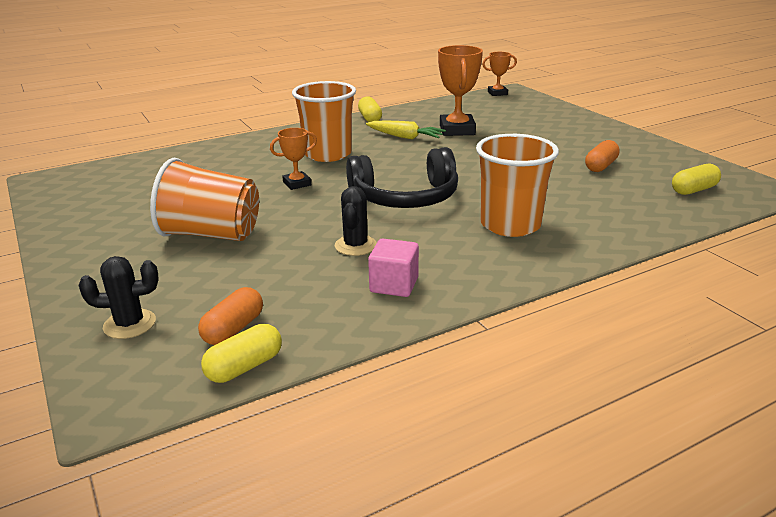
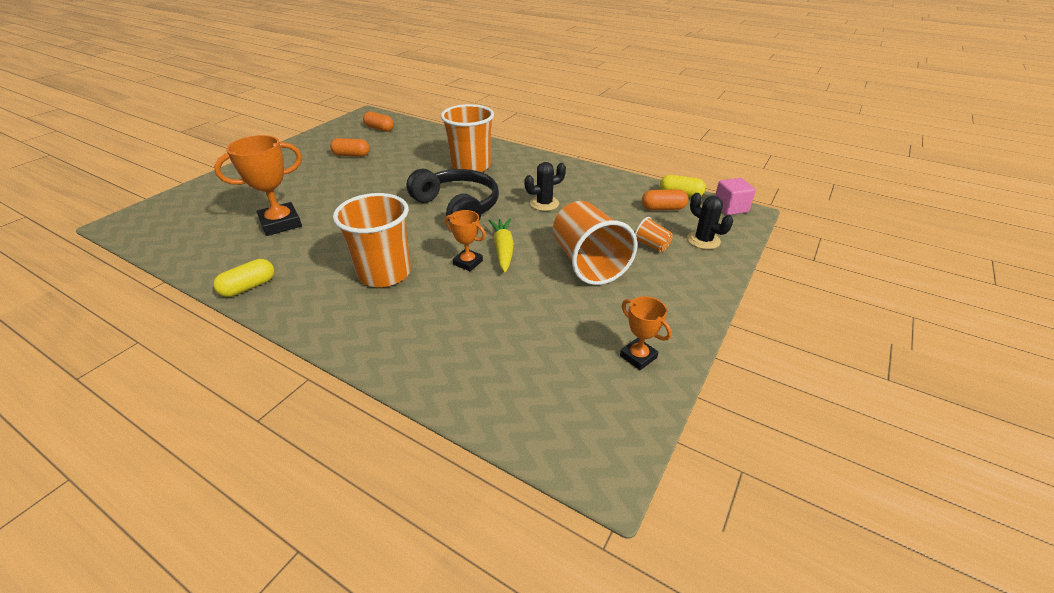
camera: 120 degrees left, 10 degrees up
yellow carrot [366,121,446,139] -> yellow carrot moved to [488,218,514,272]
pink cube [368,239,419,297] -> pink cube moved to [715,178,756,215]
orange trophy [482,52,517,96] -> orange trophy moved to [620,296,672,370]
yellow capsule [672,164,721,195] -> orange capsule [363,111,394,132]
none -> orange cup [635,217,673,252]

